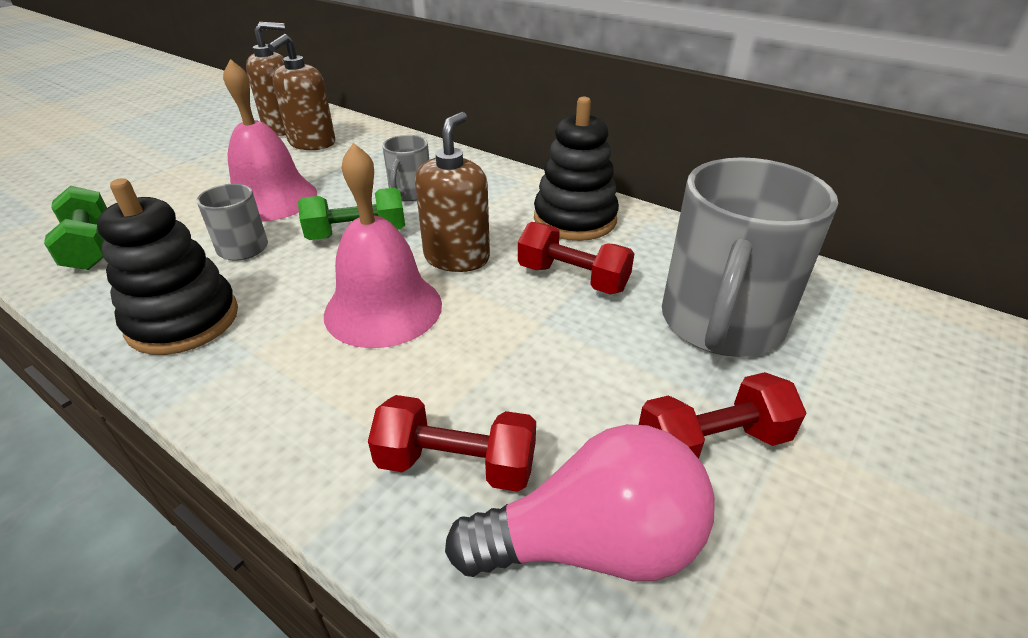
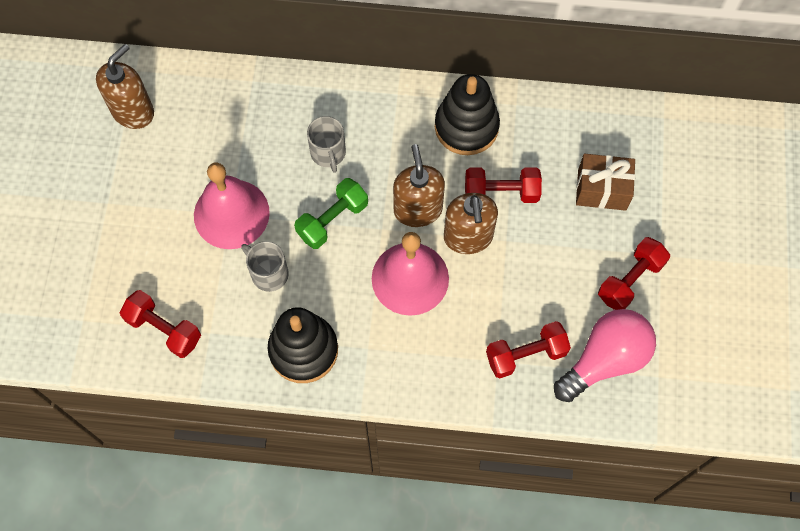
camera: 30 degrees left, 30 degrees up
green dumbbell [44,186,107,270] -> red dumbbell [119,290,201,358]
brown soap dispenser [268,34,335,150] -> brown soap dispenser moved to [444,193,498,254]
grey mug [662,157,838,357] -> brown gift [576,154,635,211]

